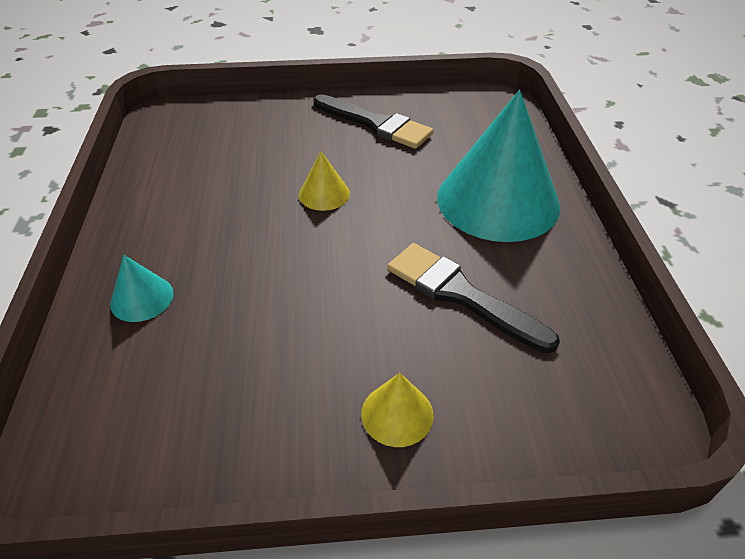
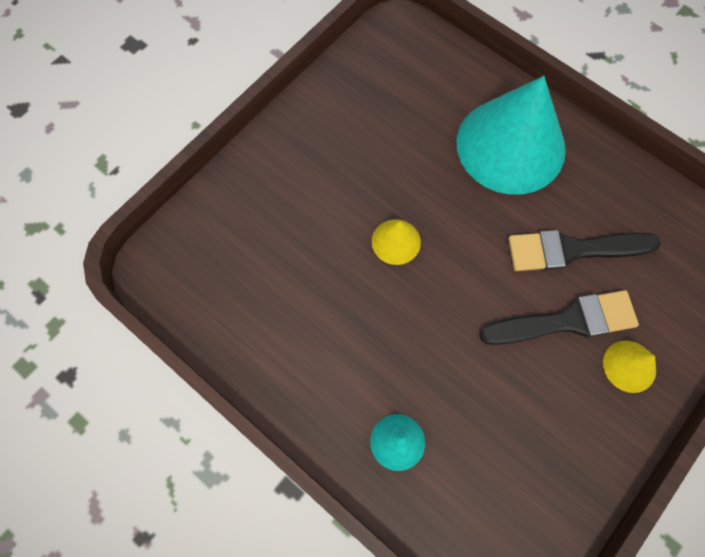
camera: 45 degrees left, 25 degrees up
black brush [314,94,433,149] -> black brush moved to [479,290,639,345]

